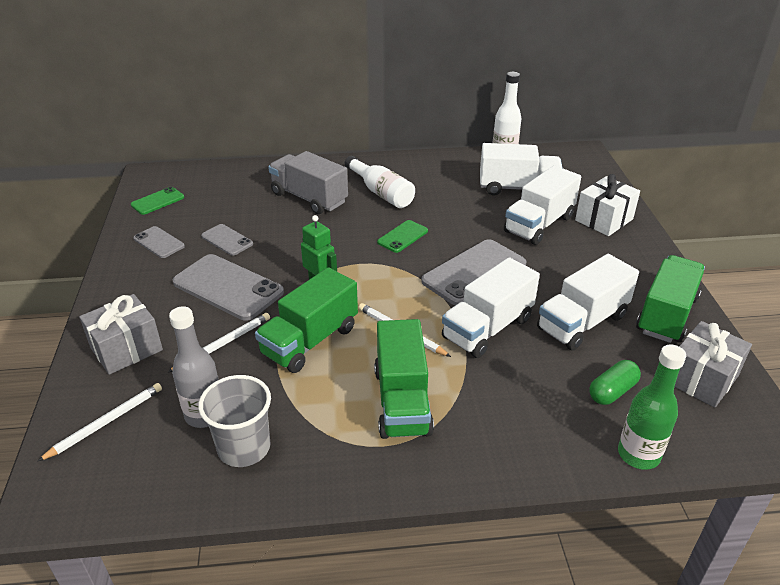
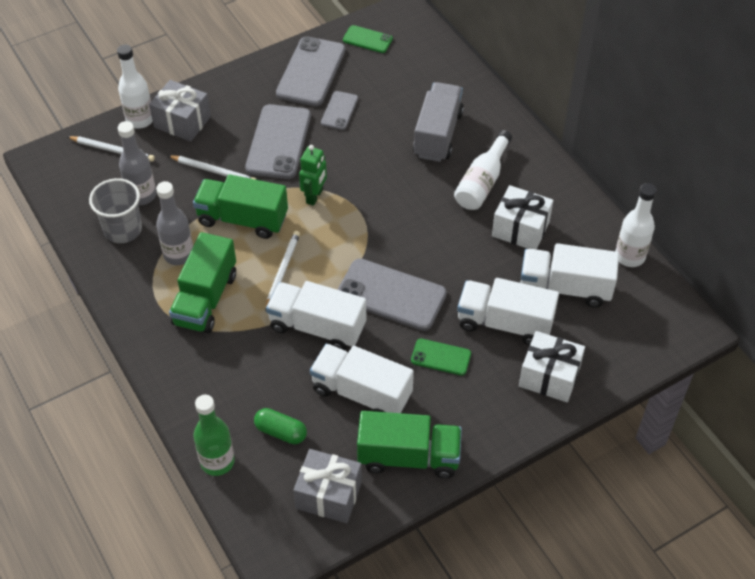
camera: 65 degrees right, 15 degrees up
grey phone [133,226,185,258] -> grey phone [276,36,345,106], size x1.88
green truck [374,319,434,439] -> green truck turned 45 degrees counterclockwise [169,232,236,333]
green phone [377,220,428,253] -> green phone moved to [411,338,471,376]
white truck [480,143,562,196] -> white truck turned 120 degrees clockwise [521,243,619,308]
none -> white bottle [117,44,153,129]
none -> grey bottle [156,181,193,265]
none -> white gift [492,185,553,250]

